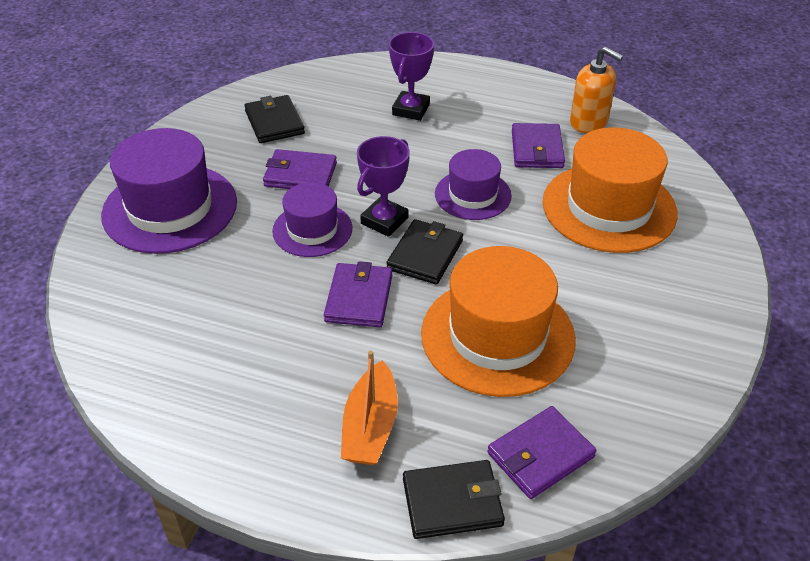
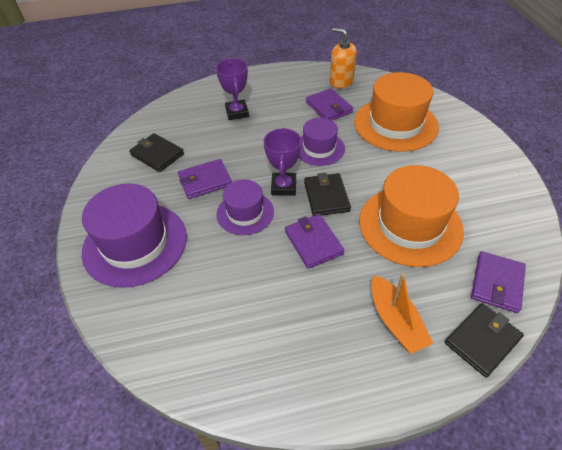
camera: 30 degrees left, 5 degrees up
orange soap dispenser [570,47,623,133] -> orange soap dispenser turned 150 degrees counterclockwise [330,28,357,89]

